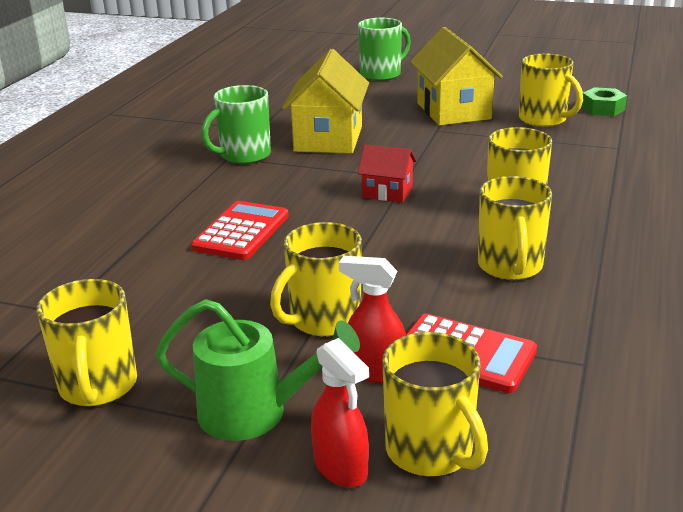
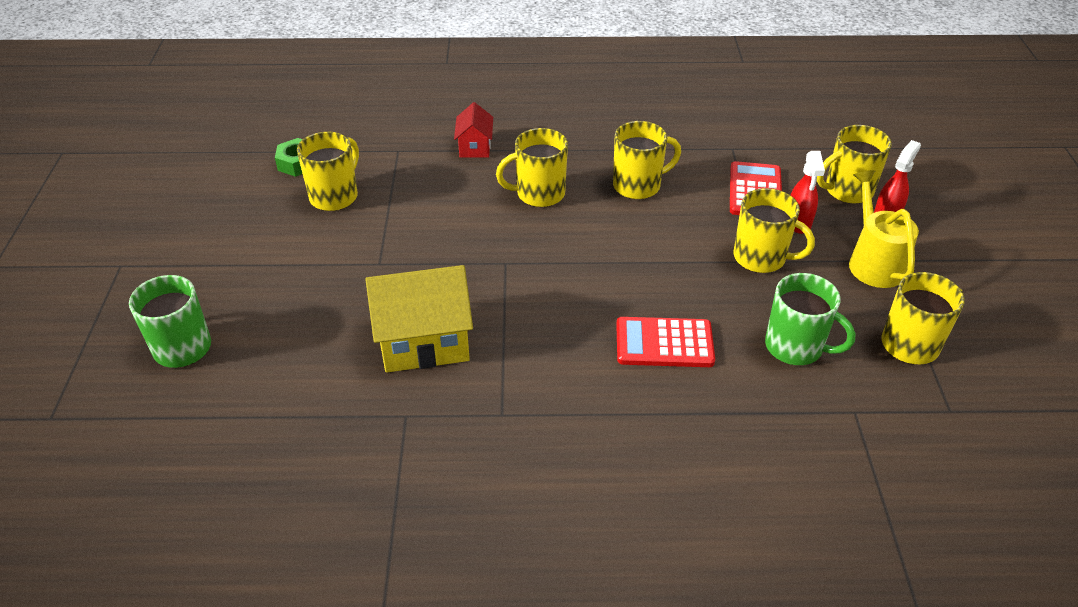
camera: 110 degrees left, 15 degrees up
green watering can [156,299,360,441] -> yellow watering can [849,170,919,288]
green mug [201,85,271,164] -> green mug moved to [765,273,856,365]
red house [358,145,417,203] -> red house moved to [454,102,493,158]
yellow mug [382,332,488,477] -> yellow mug turned 150 degrees counterclockwise [817,125,892,204]
yellow house [410,27,503,126] -> none

